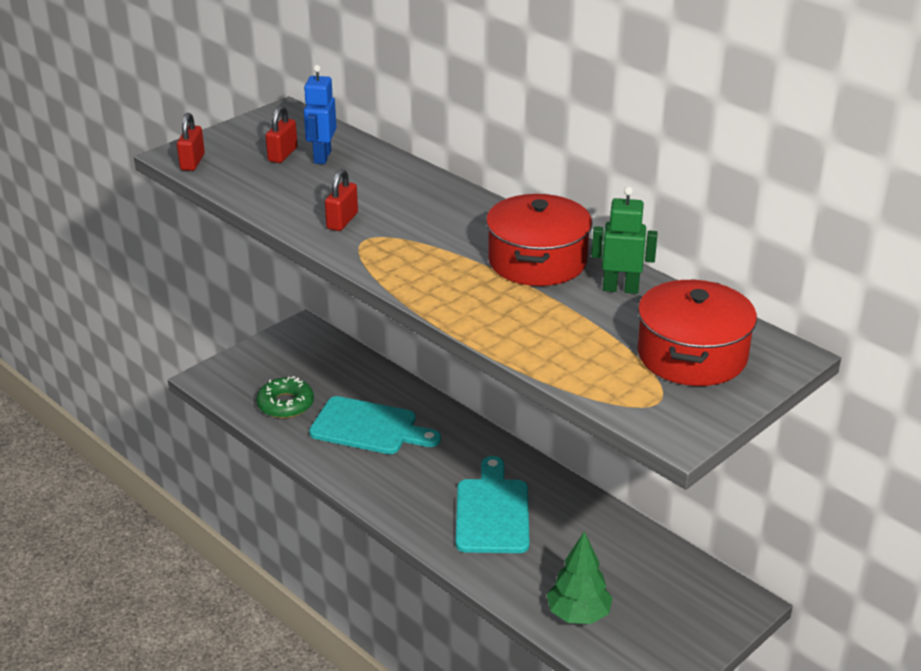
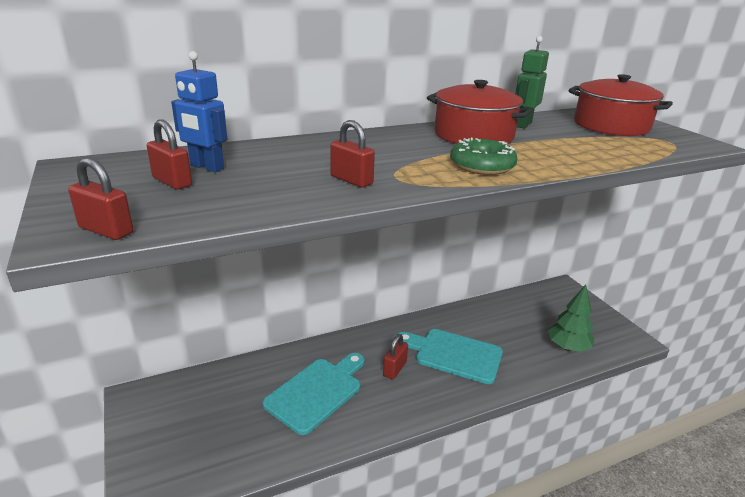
camera: 70 degrees left, 5 degrees down
green donut [256,376,314,418] -> green donut moved to [450,138,518,175]
none -> red padlock [383,334,408,380]

